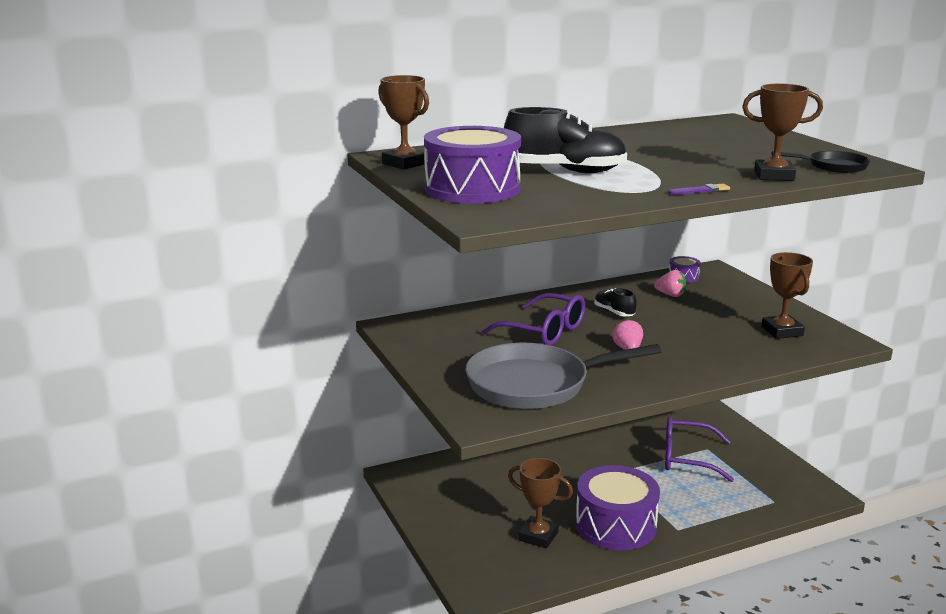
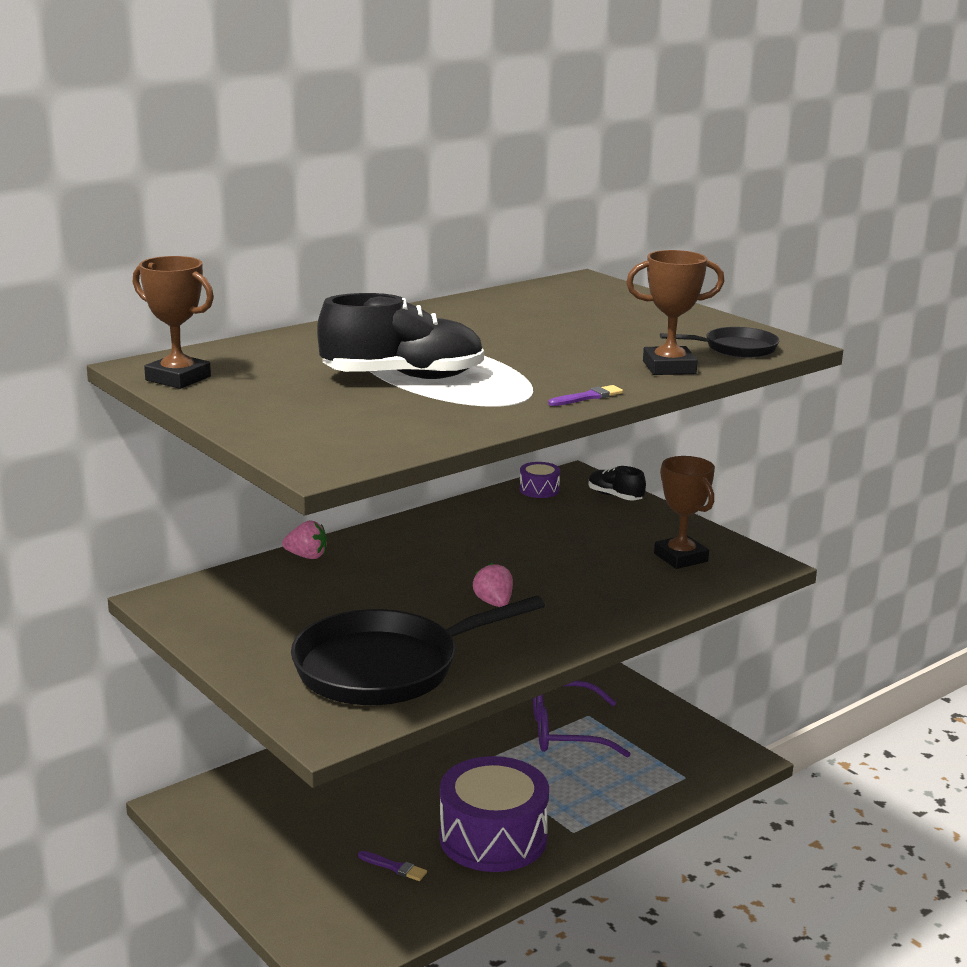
camera: 15 degrees left, 0 degrees up
purple drum [424,126,521,204] -> none
grey pan [465,343,662,409] -> black pan [291,596,545,705]
purple glasses [482,293,585,345] -> none
brown trophy [508,458,573,548] -> purple brush [358,851,427,881]
black shoe [594,288,637,317] -> black shoe moved to [589,466,646,500]
pink strawberry [654,270,686,297] -> pink strawberry moved to [282,520,327,559]

